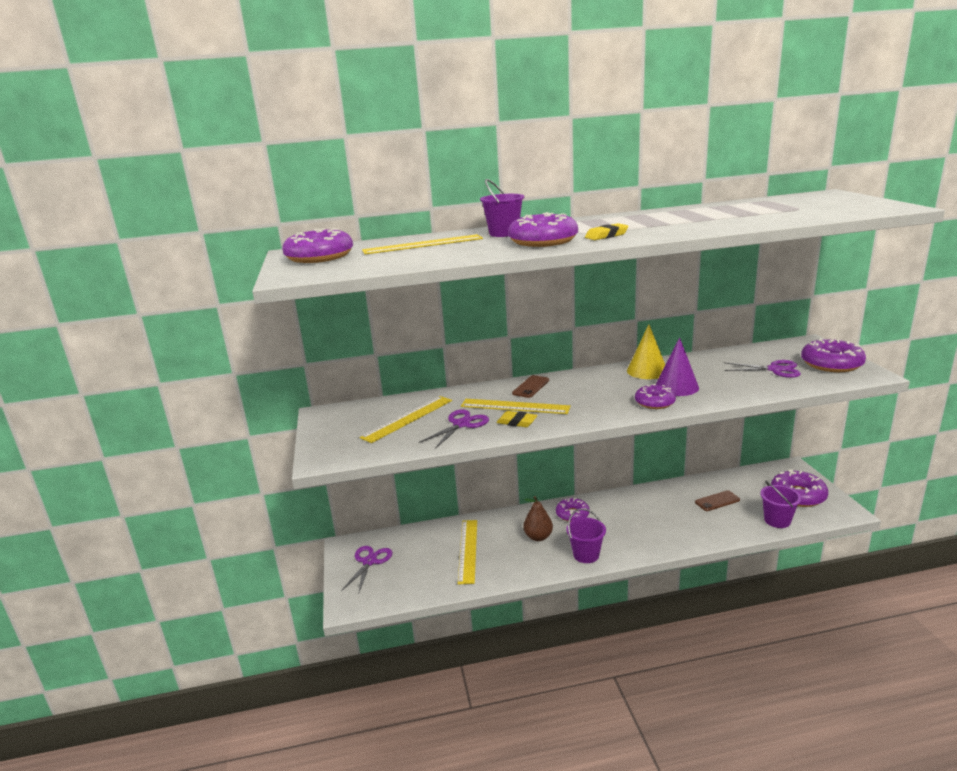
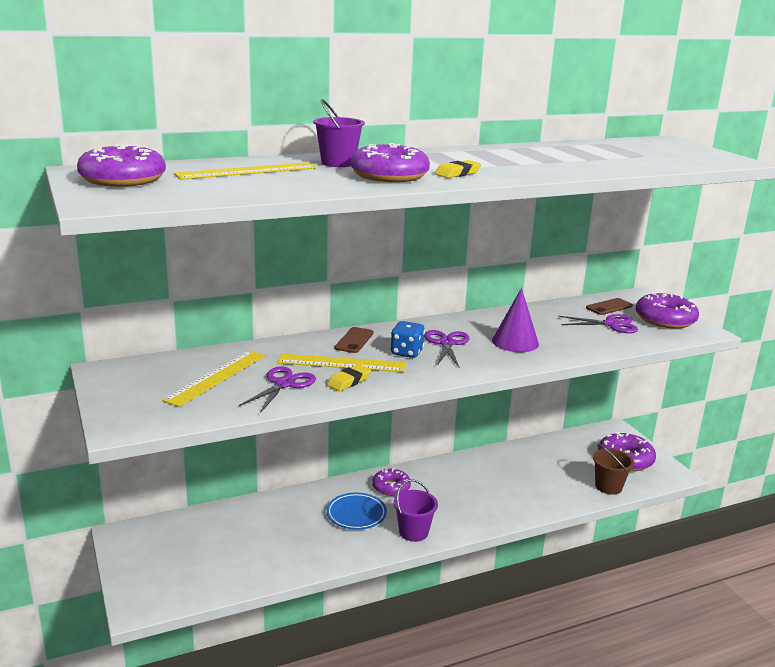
camera: 15 degrees left, 0 degrees up
purple scissors [341,546,392,592] -> purple scissors moved to [424,330,469,367]
yellow ruler [458,520,477,584] -> none
yellow eraser [496,411,538,427] -> yellow eraser turned 60 degrees counterclockwise [327,364,371,391]
brown pear [523,496,553,541] -> blue plate [326,493,387,530]
yellow cone [627,324,665,379] -> none
purple donut [635,384,676,409] -> none
brown phone [695,490,740,511] -> brown phone moved to [586,298,633,315]
purple bucket [760,481,801,528] -> brown bucket [593,444,634,495]
none -> blue dice [391,321,425,358]

